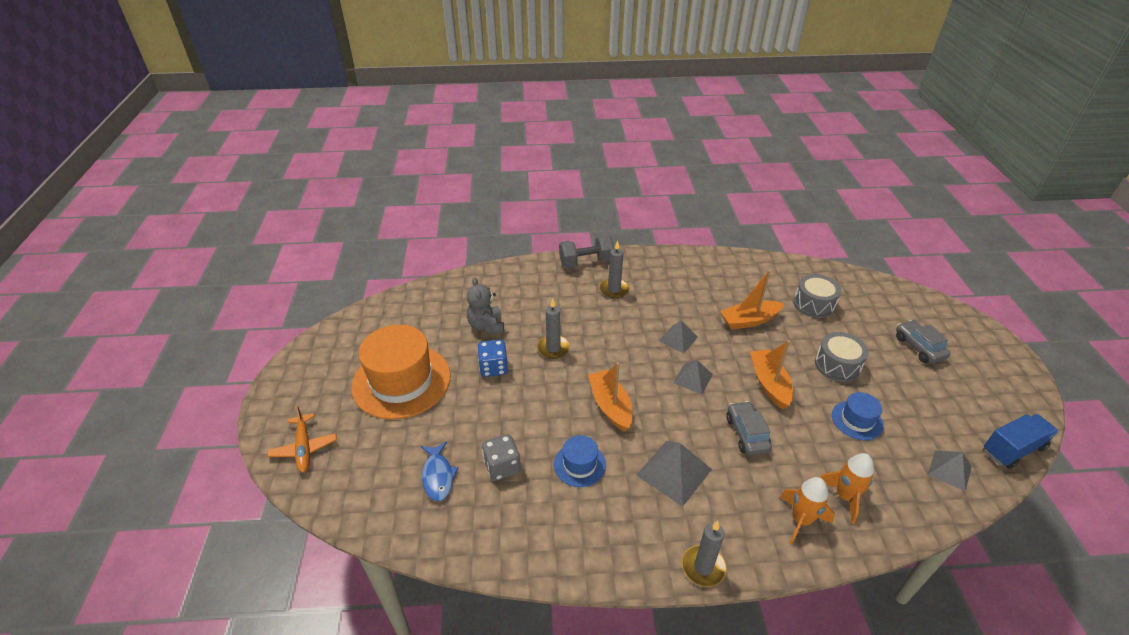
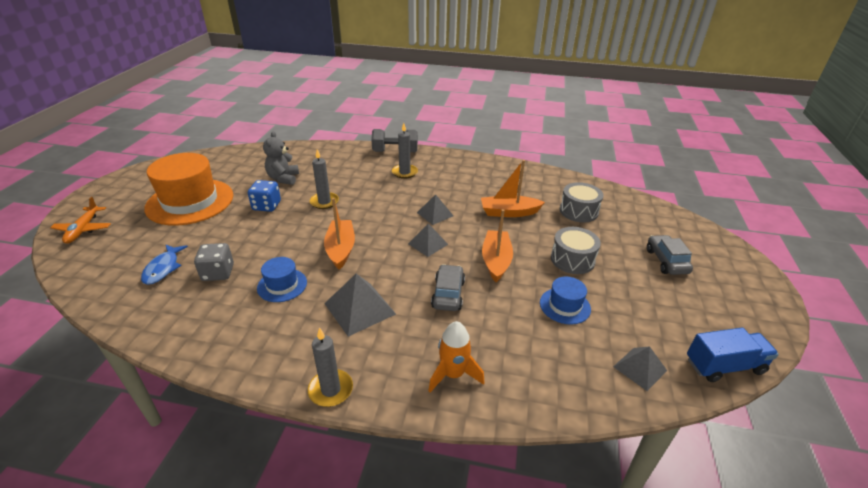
camera: 15 degrees right, 5 degrees down
orange rocket [820,453,874,524] -> none

